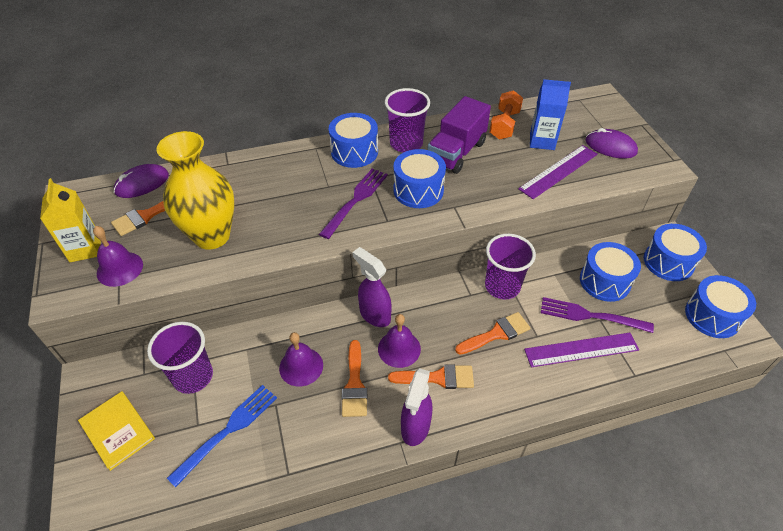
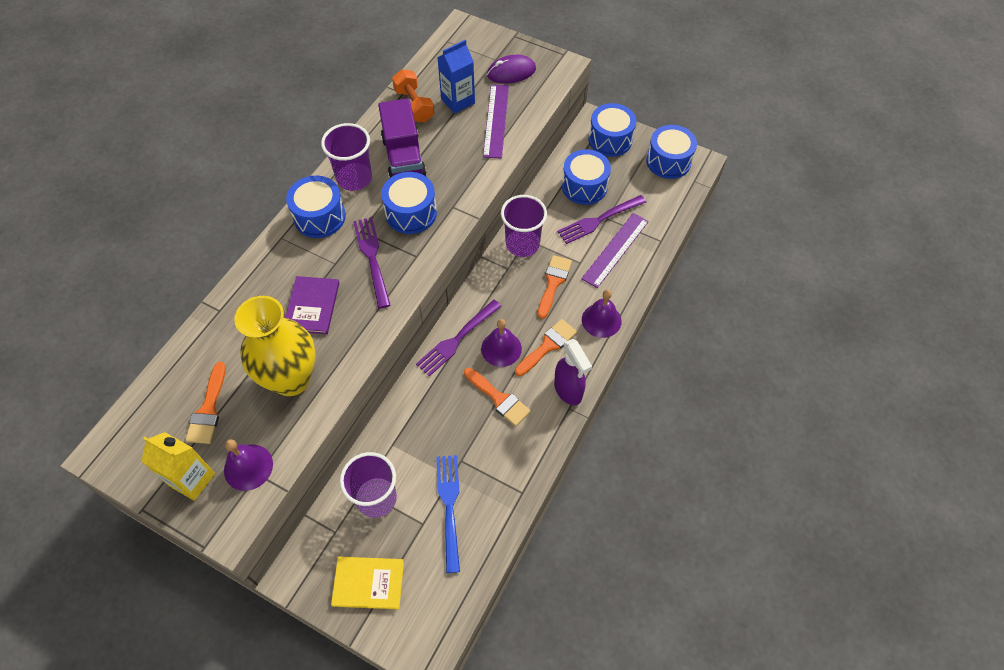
camera: 45 degrees left, 10 degrees up
purple mouse [114,164,169,198] -> none
purple bell [279,332,323,386] -> purple bell moved to [582,290,622,338]
purple spray bottle [352,247,391,327] -> purple fork [416,300,502,376]
none -> purple book [285,276,339,334]

